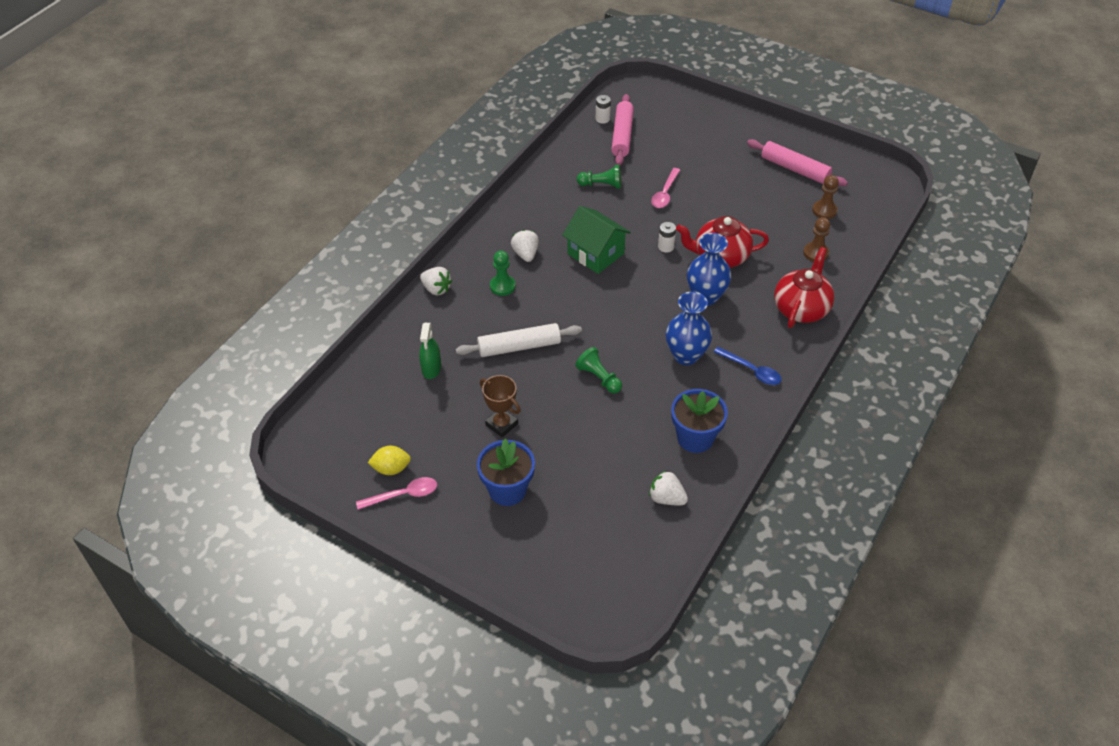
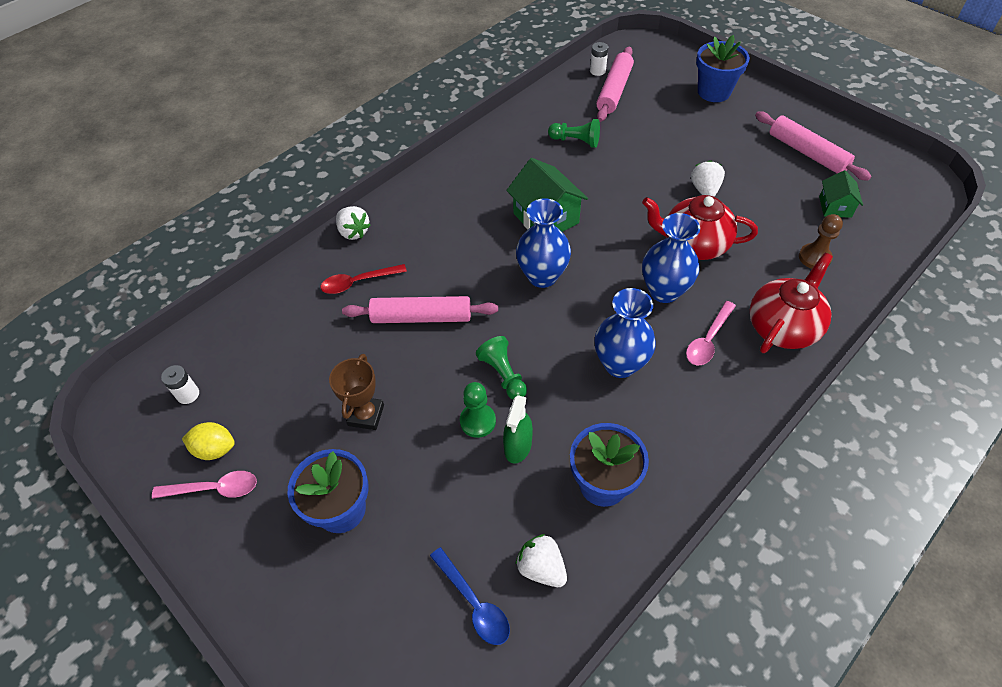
camera: 15 degrees right, 5 degrees up
green spray bottle [419,323,441,379] -> green spray bottle moved to [503,395,533,463]
white rolling pin [456,323,582,357] -> pink rolling pin [342,296,498,323]
brown trophy [480,375,521,438] -> brown trophy turned 45 degrees clockwise [329,354,384,430]
green pawn [490,250,516,296] -> green pawn moved to [460,382,496,438]
white strawberry [511,230,539,262] -> white strawberry moved to [691,160,725,197]
pink spoon [651,168,680,208] -> pink spoon moved to [686,301,736,365]
white battery [658,222,676,253] -> white battery moved to [161,365,199,404]
blue spoon [714,347,781,385] -> blue spoon moved to [430,547,510,645]
brown pawn [812,175,839,219] -> green house [819,170,863,218]
none -> red spoon [320,264,407,294]
none -> blue vase [516,198,571,288]
none -> blue flower pot [696,35,750,102]

